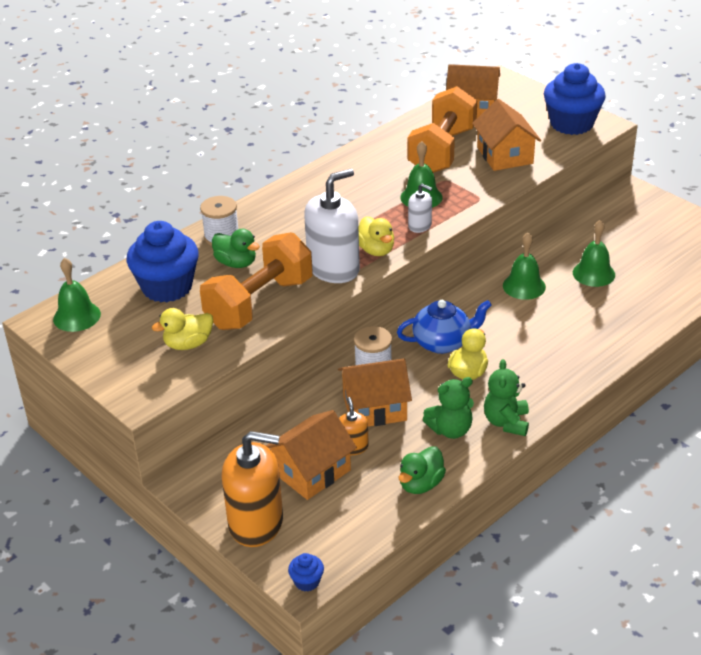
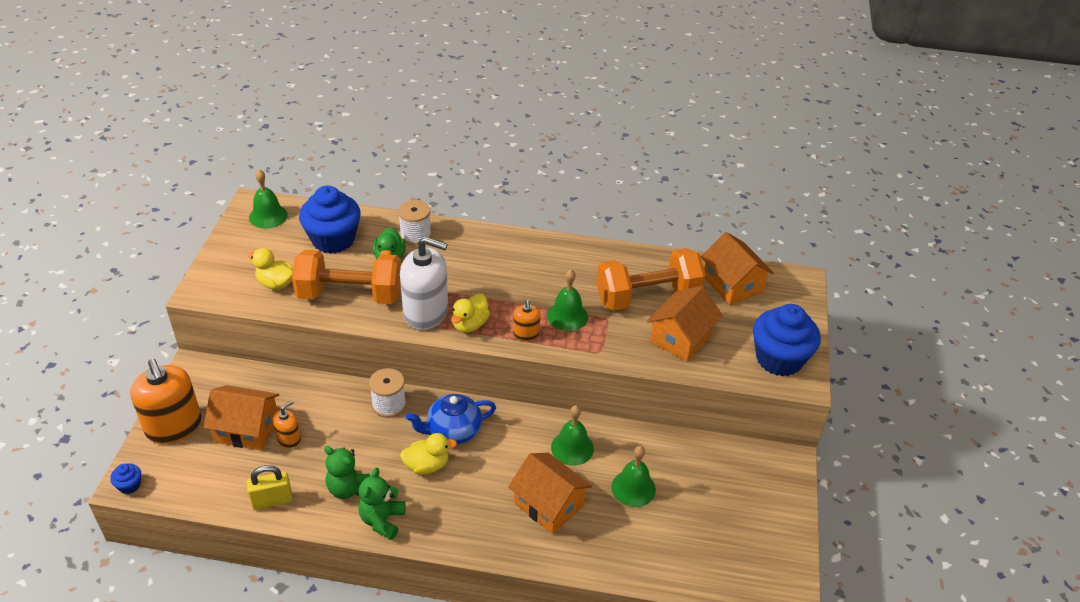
camera: 50 degrees right, 5 degrees up
orange house [338,358,412,427] -> orange house moved to [508,453,592,534]
blue teapot [397,300,492,354] -> blue teapot turned 120 degrees clockwise [406,394,496,444]
green duck [399,446,446,494] -> yellow padlock [246,465,293,510]
white soap dispenser [408,183,432,233] -> orange soap dispenser [513,300,540,341]
green teddy bear [484,359,529,436] -> green teddy bear turned 45 degrees counterclockwise [358,468,406,540]

